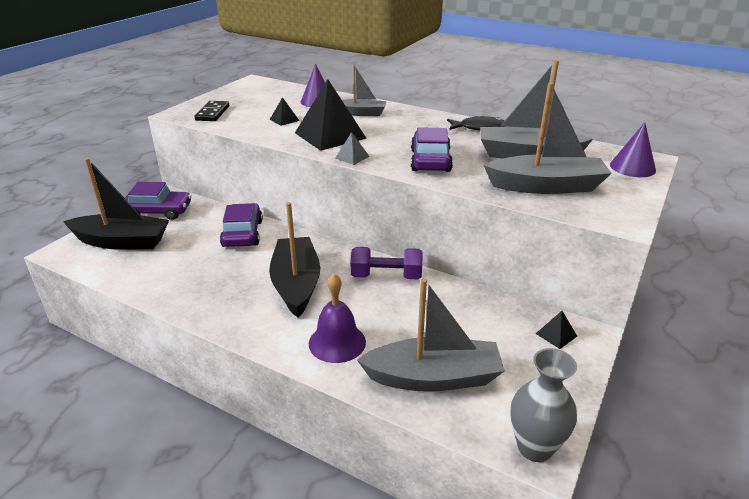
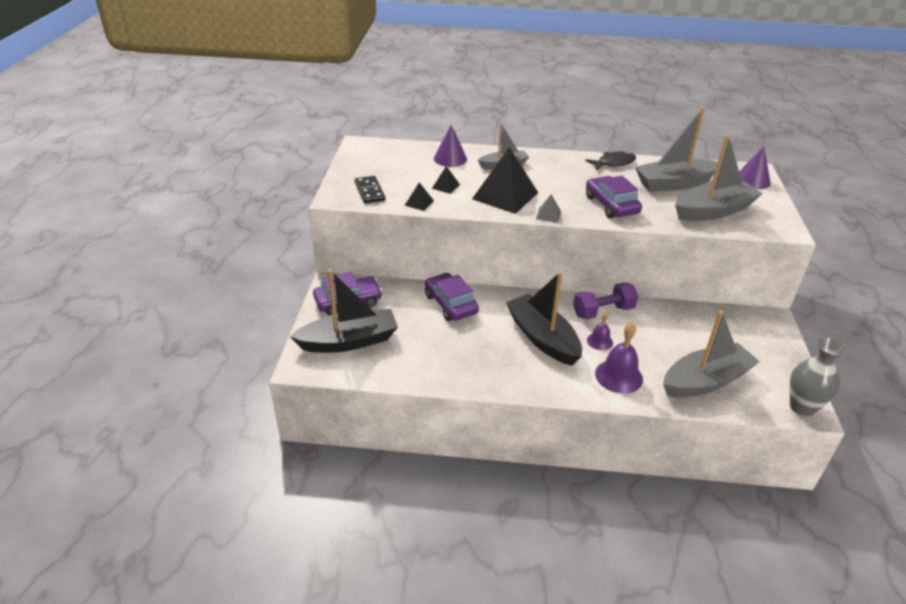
camera: 25 degrees left, 5 degrees up
black pyramid [536,311,577,349] -> black pyramid moved to [405,182,434,211]
none -> purple bell [587,312,613,350]

